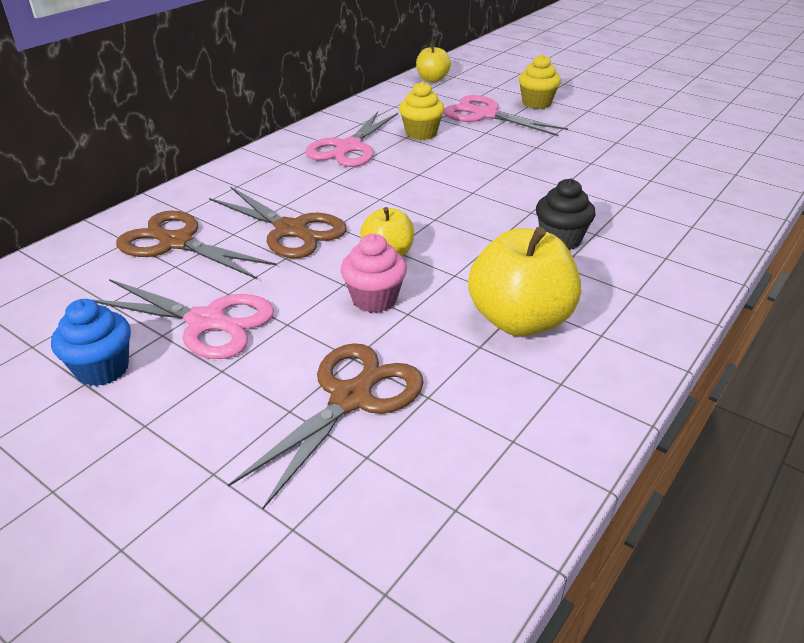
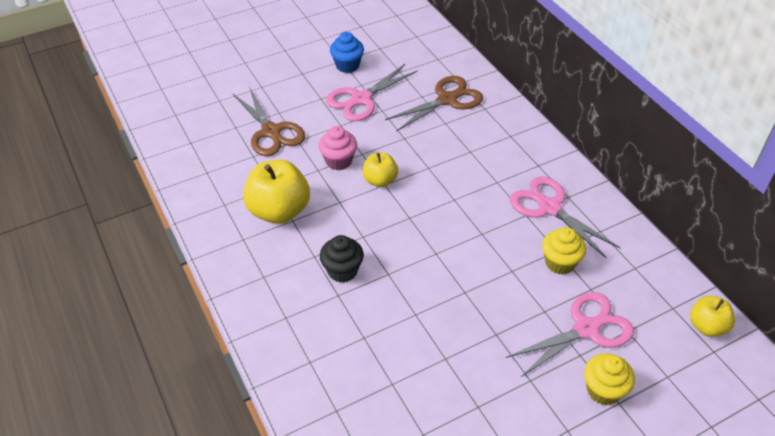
camera: 115 degrees right, 10 degrees up
brown scissors [209,186,347,258] -> none

